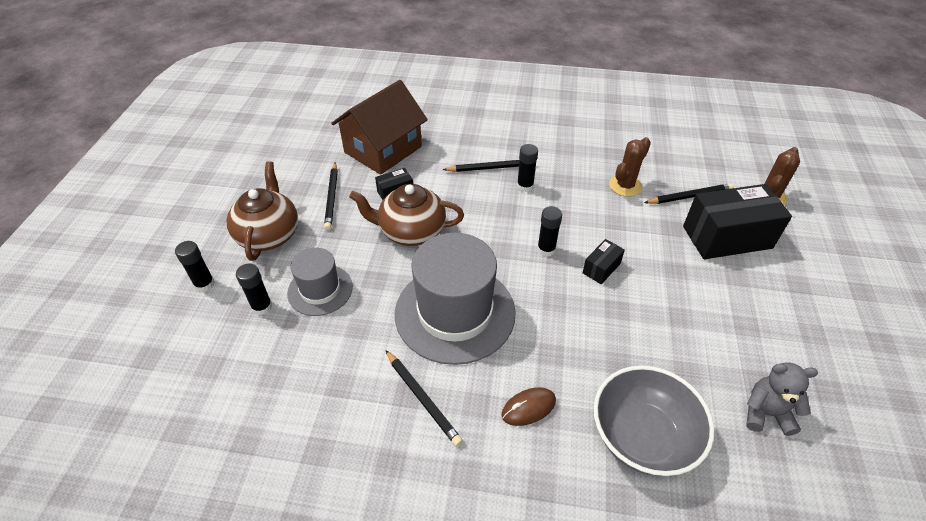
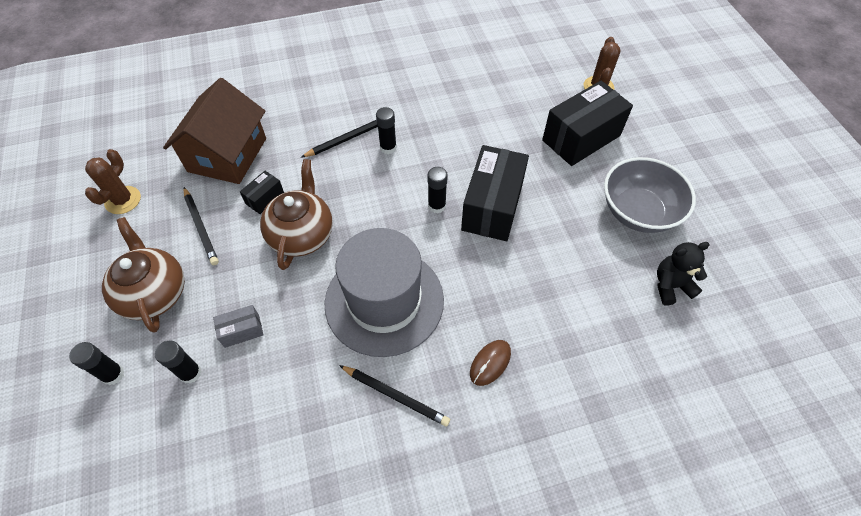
camera: 25 degrees left, 10 degrees up
grey hat [287,248,353,316] -> grey box [213,305,264,348]
brown teapot [349,184,464,246] -> brown teapot turned 120 degrees clockwise [260,159,333,270]
black box [582,239,625,284] -> black box [461,145,529,241], size x2.18
grey bowl [594,365,714,476] -> grey bowl moved to [604,157,696,233]
brown cactus [609,137,651,197] -> brown cactus moved to [85,149,141,214]
black pencil [644,183,734,204] -> none
grey teddy bear [746,362,818,436] -> black teddy bear [657,242,710,305]

